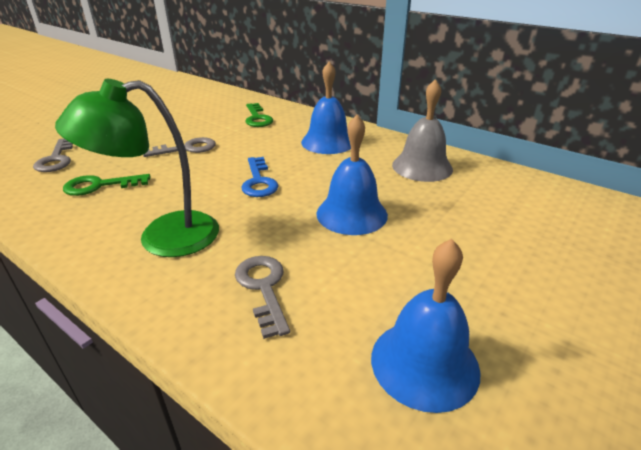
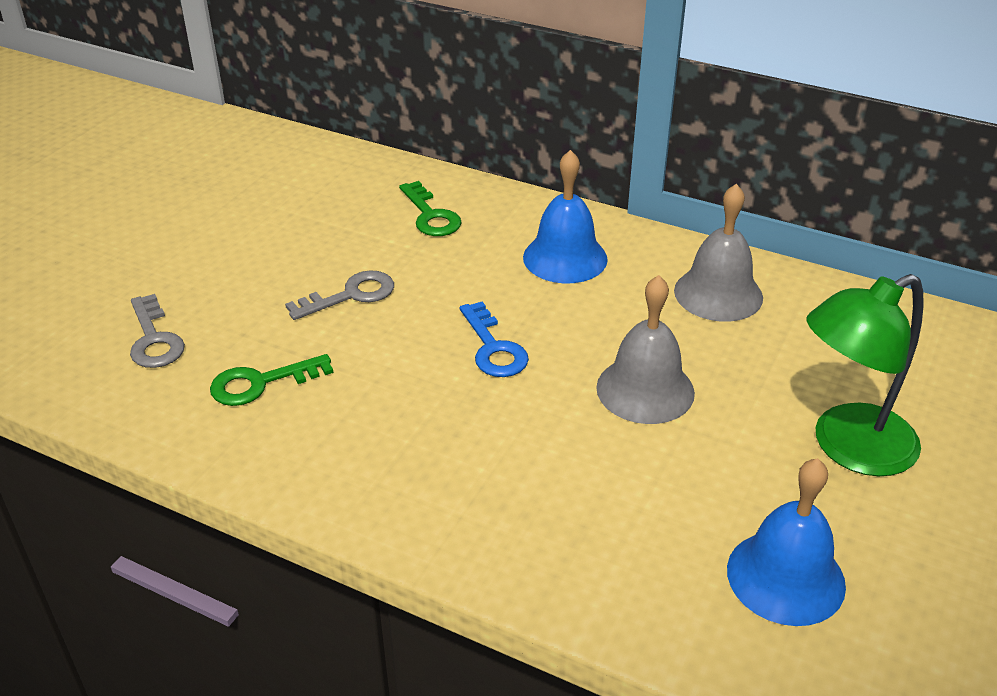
camera: 10 degrees left, 5 degrees up
green lamp [55,79,219,257] -> green lamp moved to [806,274,924,476]
grey key [235,256,290,339] -> none
blue bell [316,115,388,235] -> grey bell [596,275,695,424]

